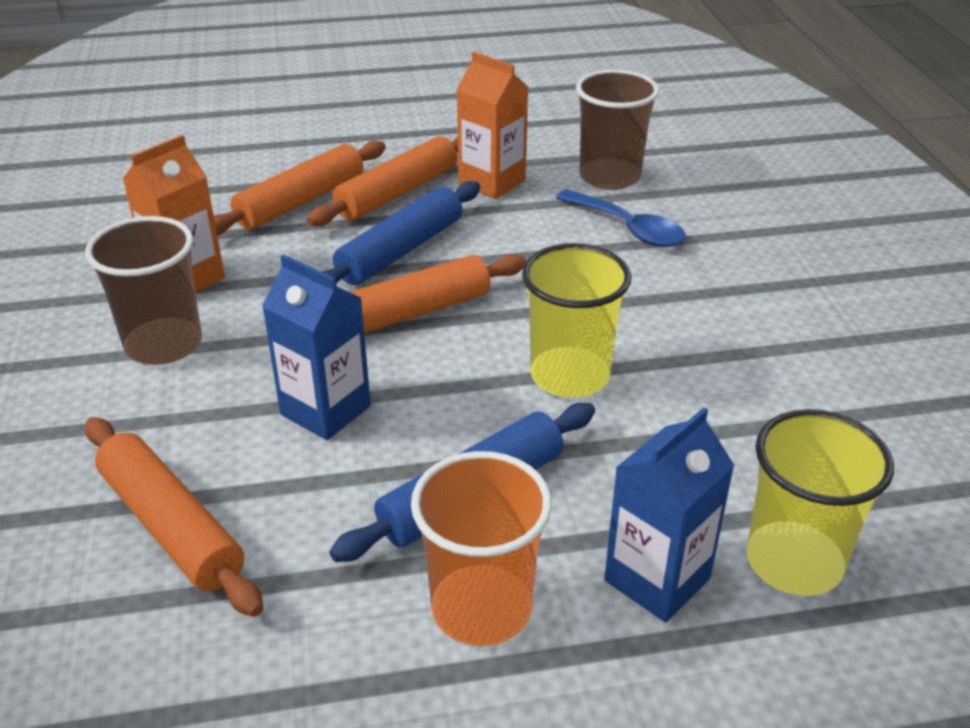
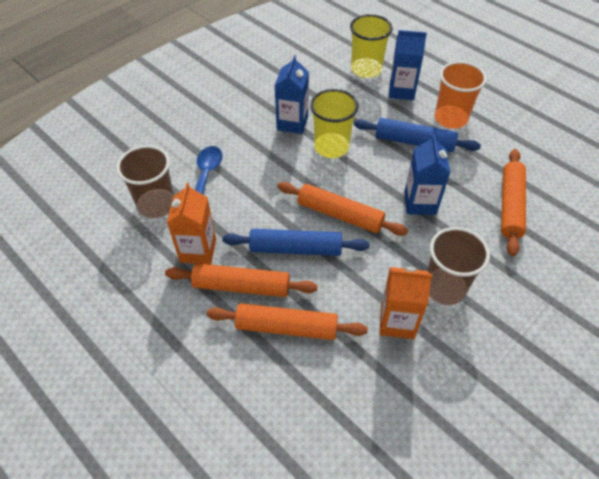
camera: 125 degrees left, 15 degrees up
none -> blue carton [274,55,309,134]

